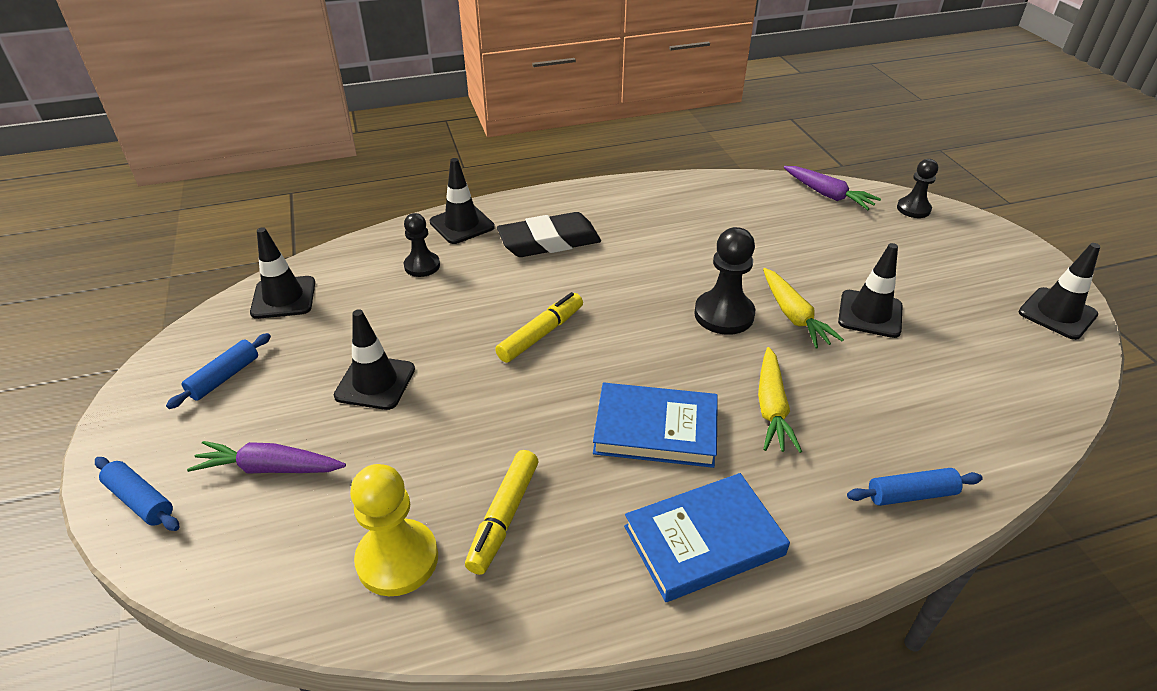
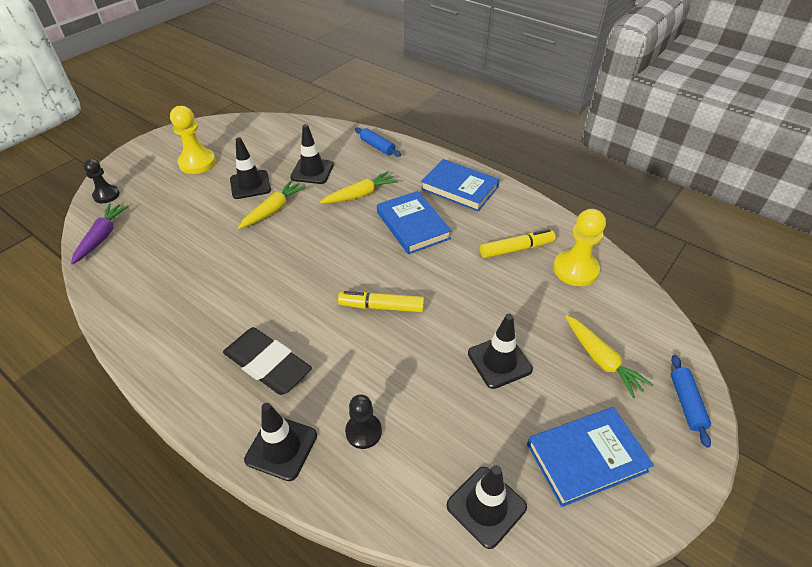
camera: 125 degrees left, 5 degrees up
blue rolling pin [166,333,271,409] -> blue book [527,407,654,507]
purple carrot [187,441,346,474] -> yellow carrot [565,315,653,398]
black pawn [694,227,755,335] -> none
black traffic cone [1019,243,1100,340] -> black traffic cone moved to [290,124,334,184]
none -> yellow pawn [170,106,216,174]

